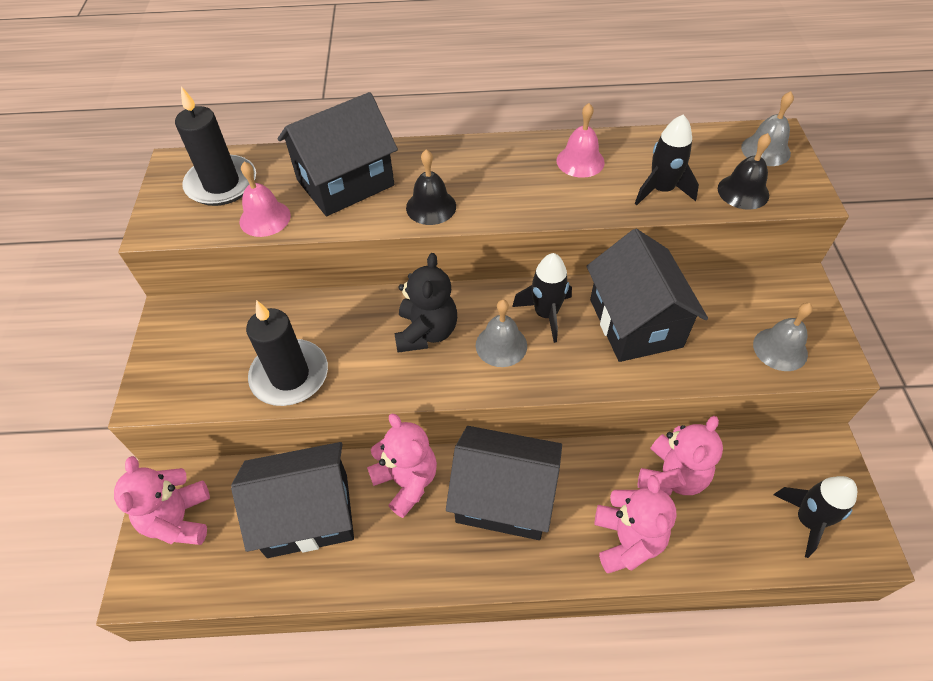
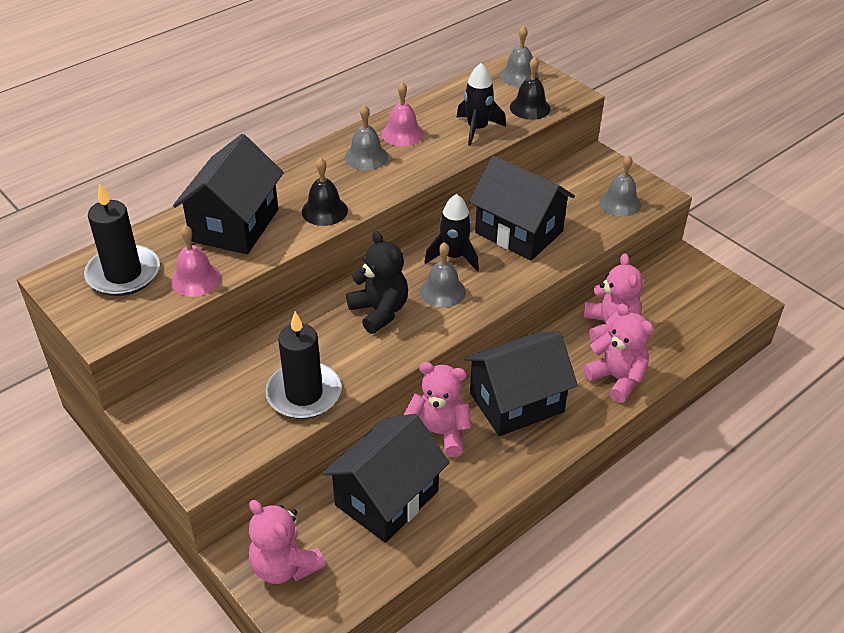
camera: 40 degrees left, 10 degrees down
black rocket [774,476,857,558] -> none
none -> grey bell [345,105,388,170]

